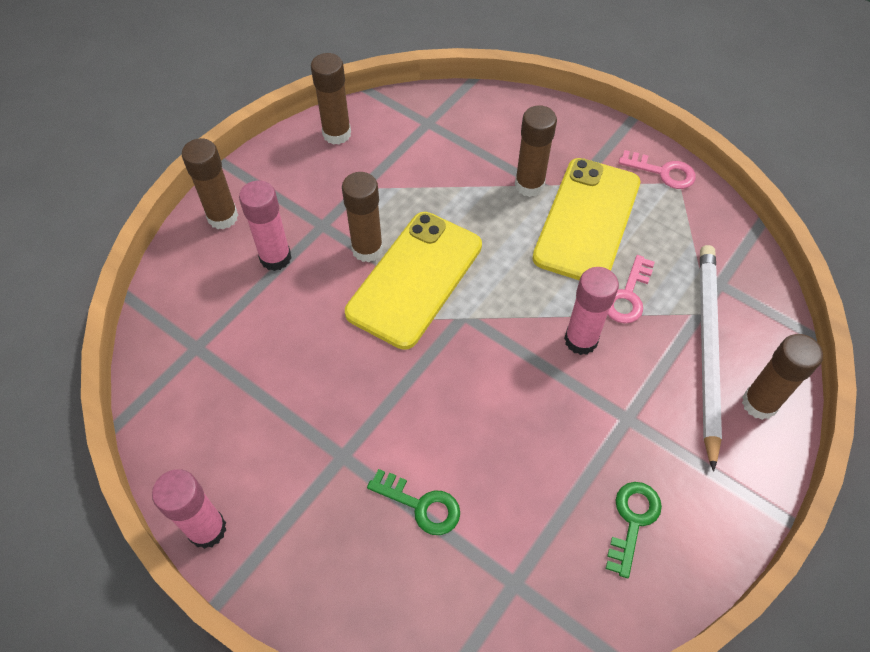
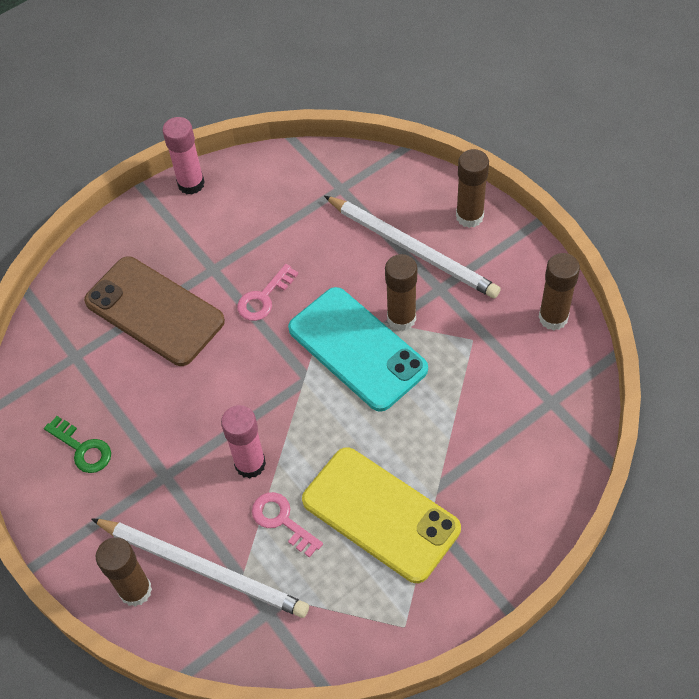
camera: 110 degrees right, 0 degrees up
pink glue stick [239,181,291,271] -> white pencil [324,196,501,298]
yellow phone [345,212,482,350] -> turquoise phone [288,287,428,412]
green key [367,469,460,535] -> brown phone [84,256,225,366]
brown glue stick [515,105,557,197] -> none
pink key [619,150,696,189] -> pink key moved to [237,264,298,321]

